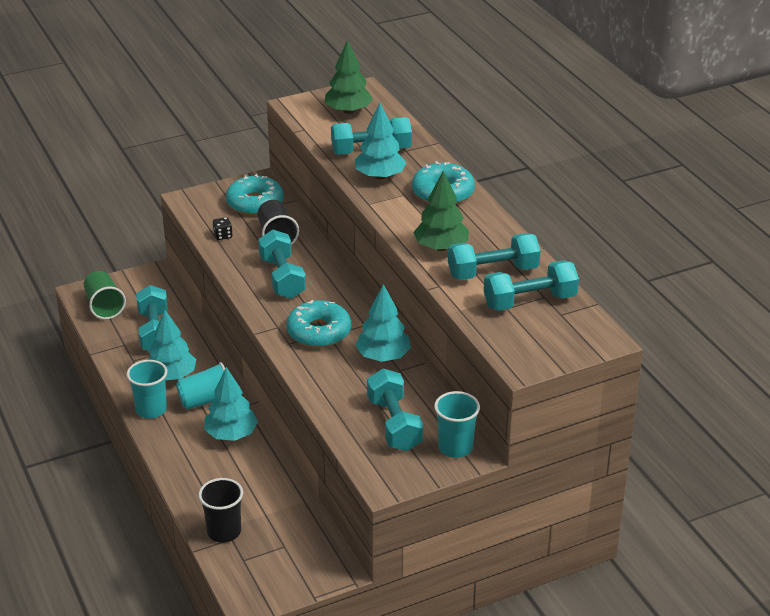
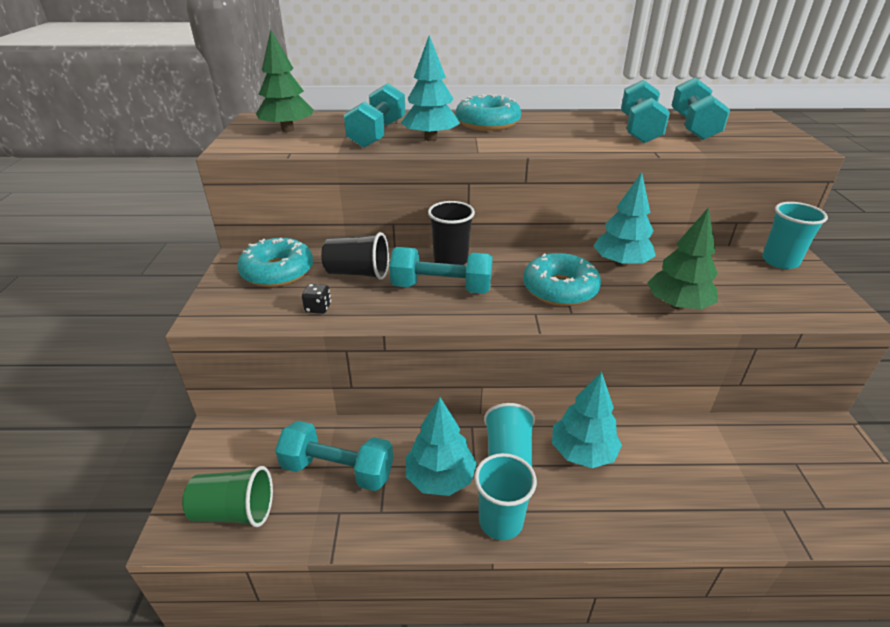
camera: 65 degrees left, 0 degrees up
black cup [198,478,243,543] -> black cup moved to [428,201,475,265]
turquoise dumbbell [367,369,423,451] -> none
green tree [413,171,469,251] -> green tree moved to [647,207,718,310]

